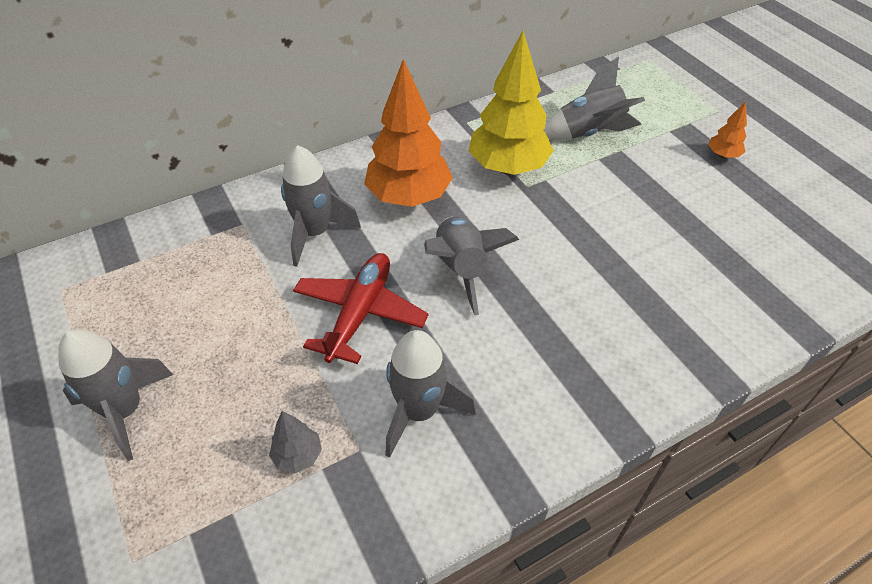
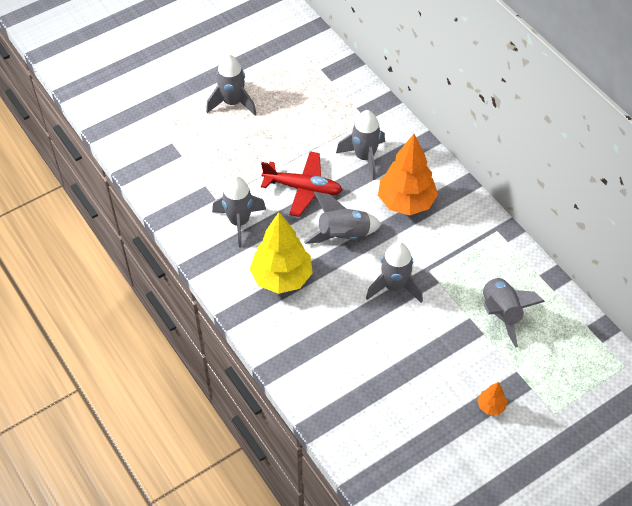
camera: 85 degrees right, 5 degrees up
grey tree [269,411,322,473] -> none
yellow tree [469,31,554,175] -> yellow tree moved to [250,212,312,294]
none -> grey rocket [366,242,423,303]

